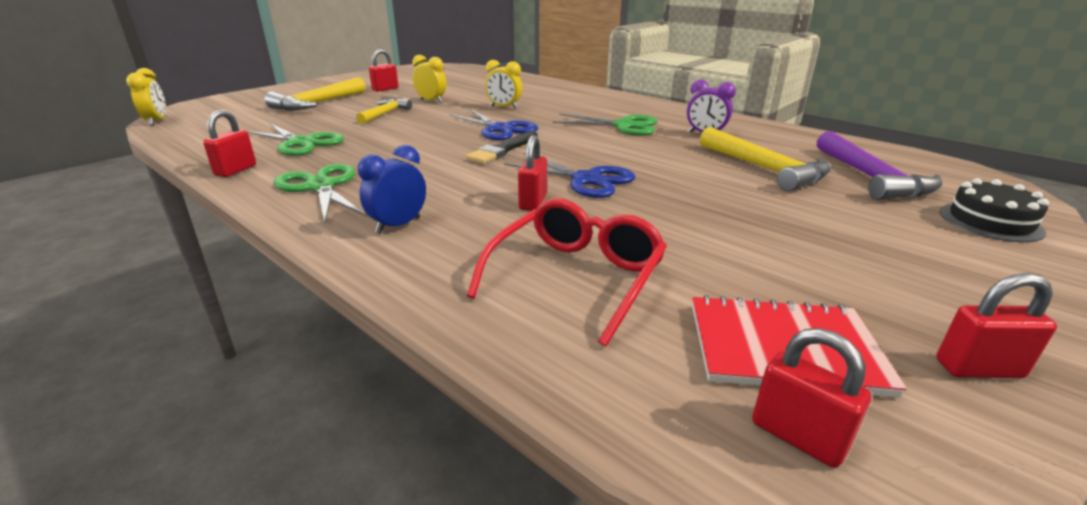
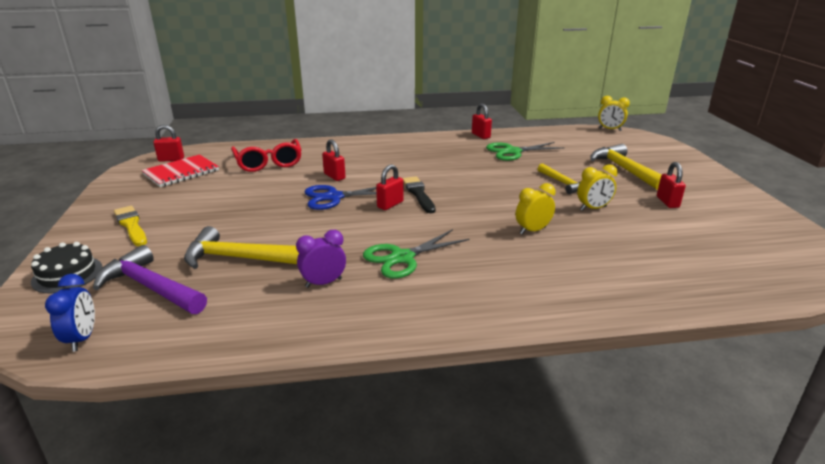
camera: 130 degrees right, 0 degrees up
green scissors [274,164,367,223] -> none
blue clock [358,145,426,234] -> blue clock moved to [45,274,95,352]
blue scissors [449,109,538,140] -> none
red padlock [936,273,1057,378] -> red padlock moved to [376,164,404,210]
none -> yellow brush [114,206,147,246]

